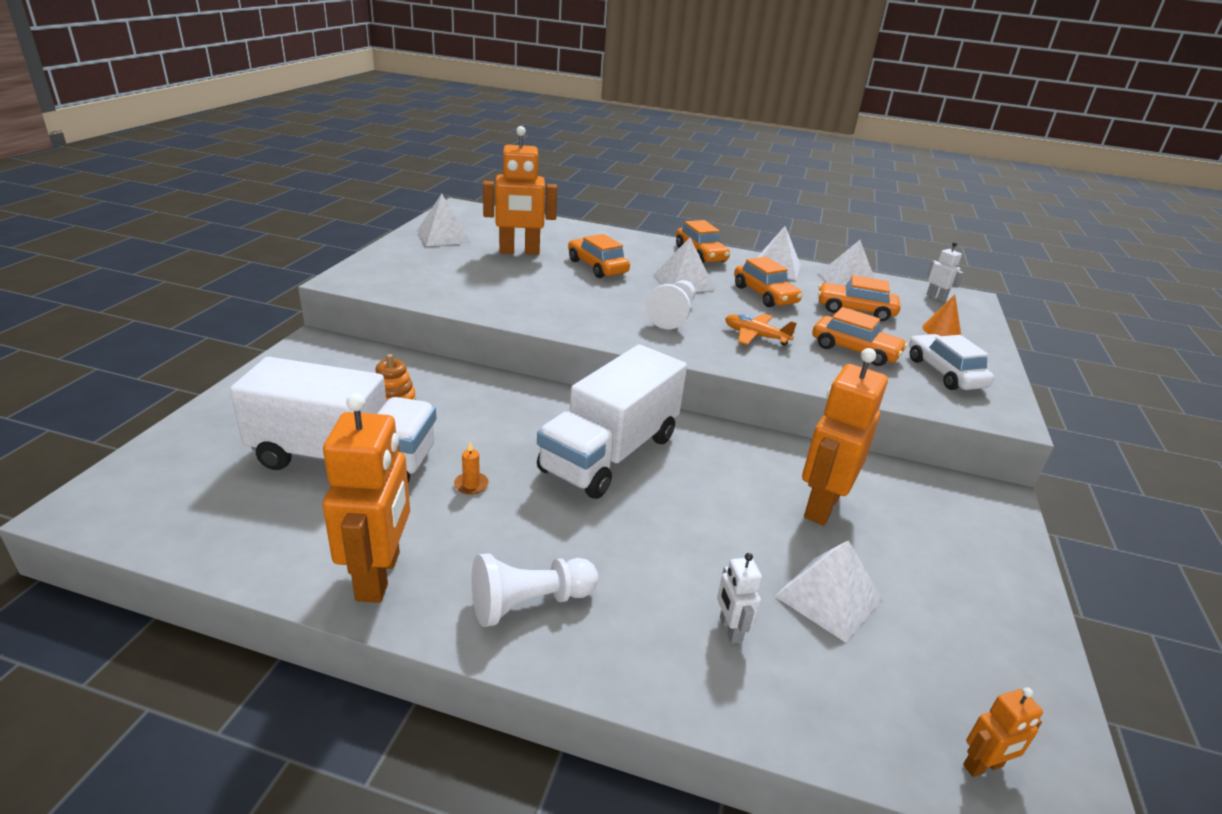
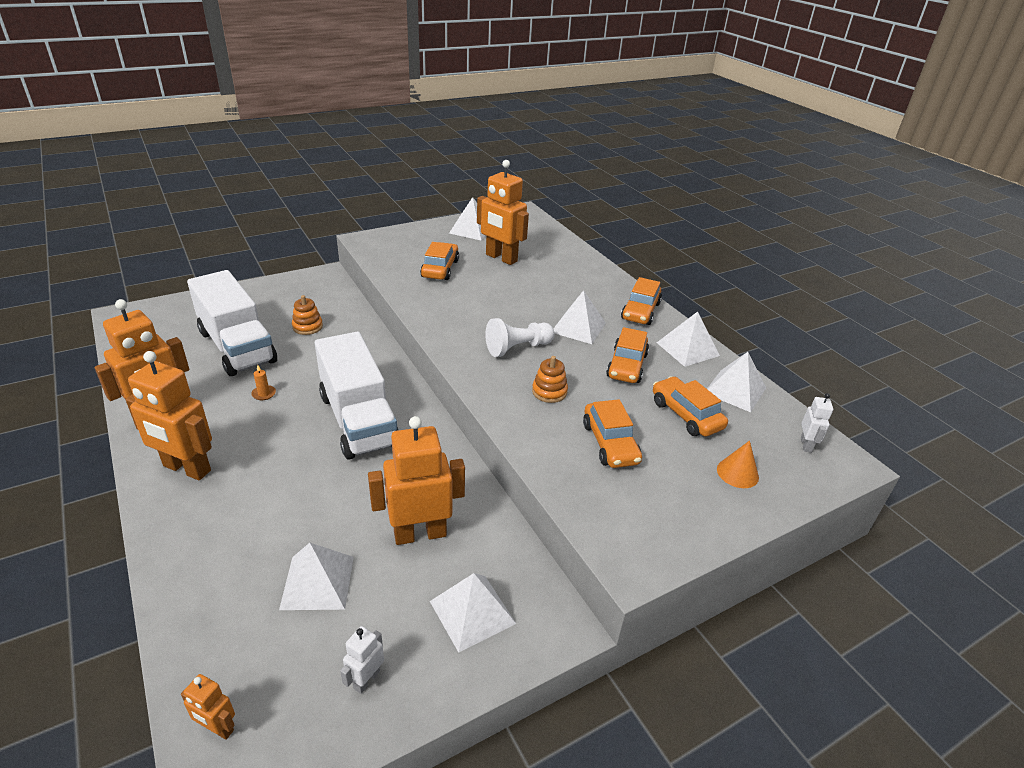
camera: 45 degrees right, 5 degrees up
white pawn [471,553,598,627] -> orange robot [126,351,212,480]
white truck [537,345,687,499] -> white truck turned 105 degrees counterclockwise [315,332,399,460]
orange car [568,234,630,278] -> orange car moved to [420,242,459,280]
white robot [717,553,762,644] -> white robot moved to [340,626,384,694]
orange plane [725,314,797,345] -> orange stacking toy [532,356,568,403]
white car [909,334,994,390] -> none
none -> white pyramid [430,573,516,653]

